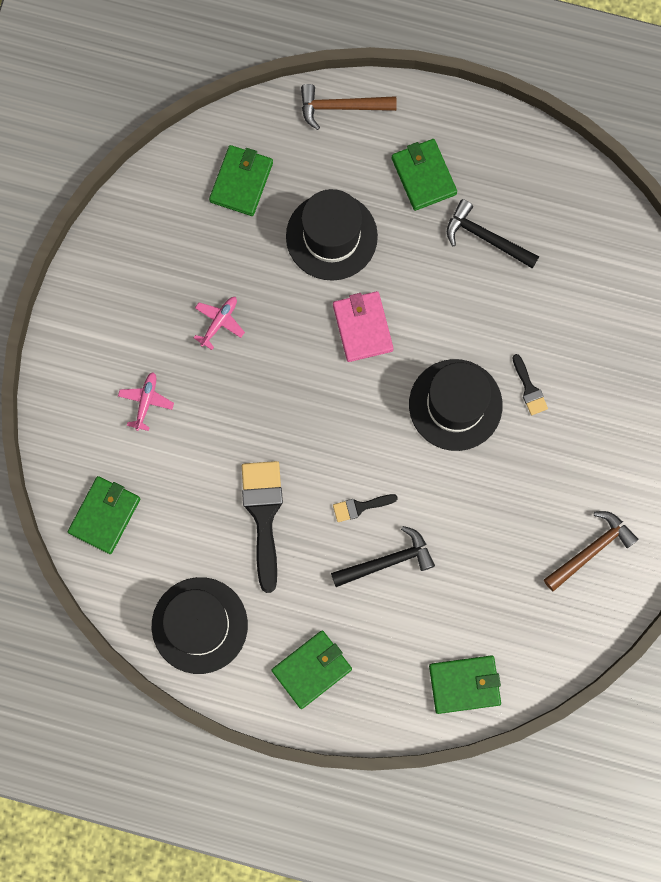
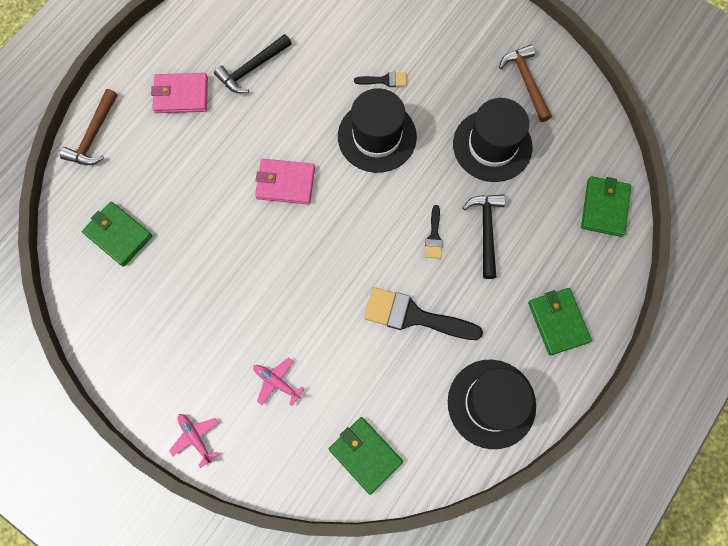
camera: 70 degrees left, 5 degrees down
pink plane [194,297,245,350] -> pink plane moved to [169,414,219,468]
black hat [286,189,378,281] -> black hat moved to [453,98,533,182]
green wallet [392,139,457,211] -> pink wallet [151,73,208,113]

